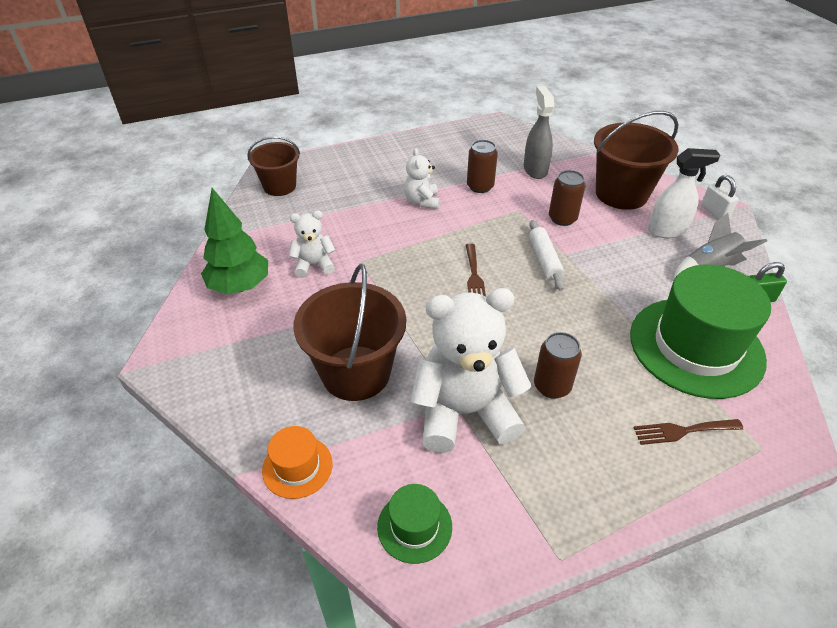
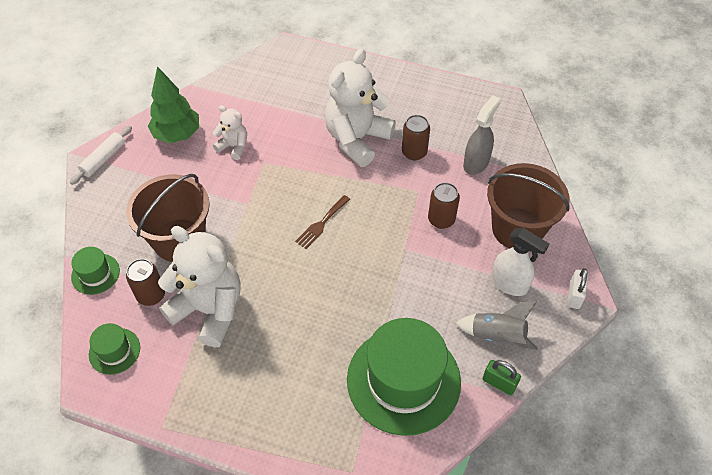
camera: 40 degrees right, 10 degrees up
brown bucket [247,136,300,196] -> none
orange hat [262,426,332,499] -> green hat [71,247,120,295]
white teddy bear [404,148,440,209] -> white teddy bear [325,49,396,167], size x2.01
white rolling pin [529,220,565,291] -> white rolling pin moved to [70,126,132,185]
brown can [534,332,582,399] -> brown can moved to [126,259,165,306]
brown fork [633,419,744,445] -> none

